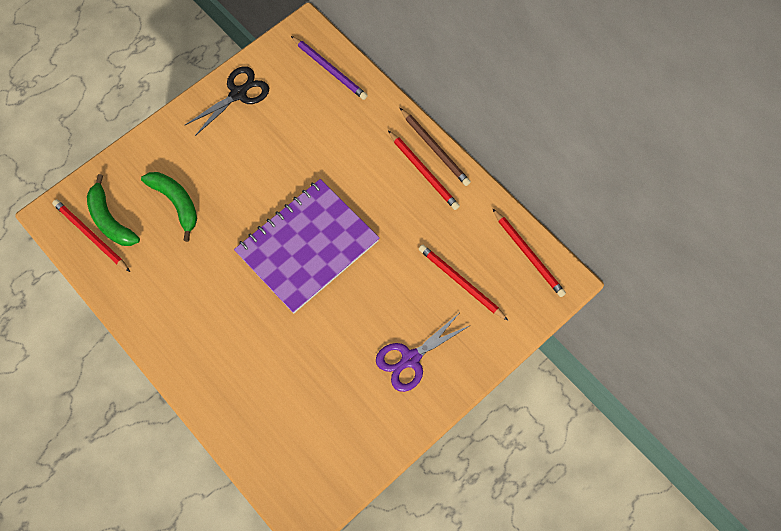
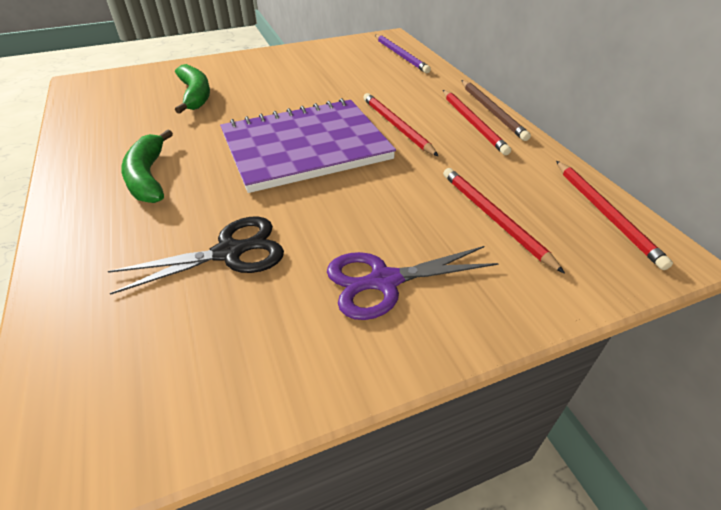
camera: 20 degrees right, 25 degrees down
red pencil [52,199,130,272] -> red pencil moved to [363,93,438,156]
green banana [87,174,140,246] -> green banana moved to [121,129,173,203]
black scissors [185,66,269,136] -> black scissors moved to [108,217,284,295]

